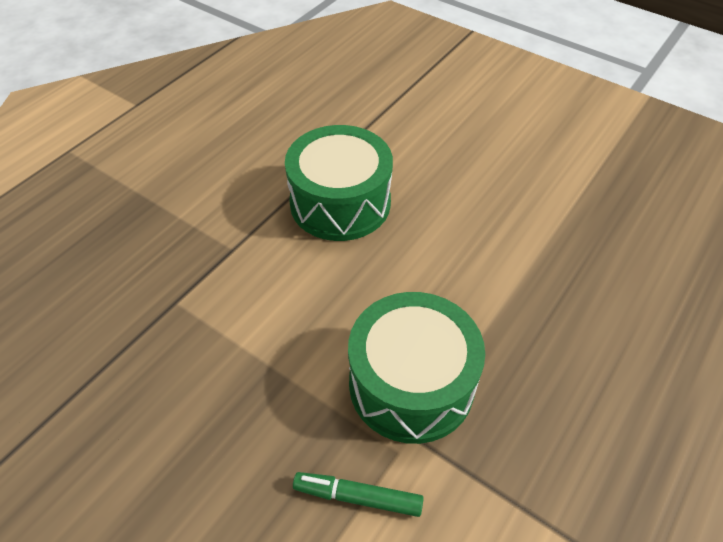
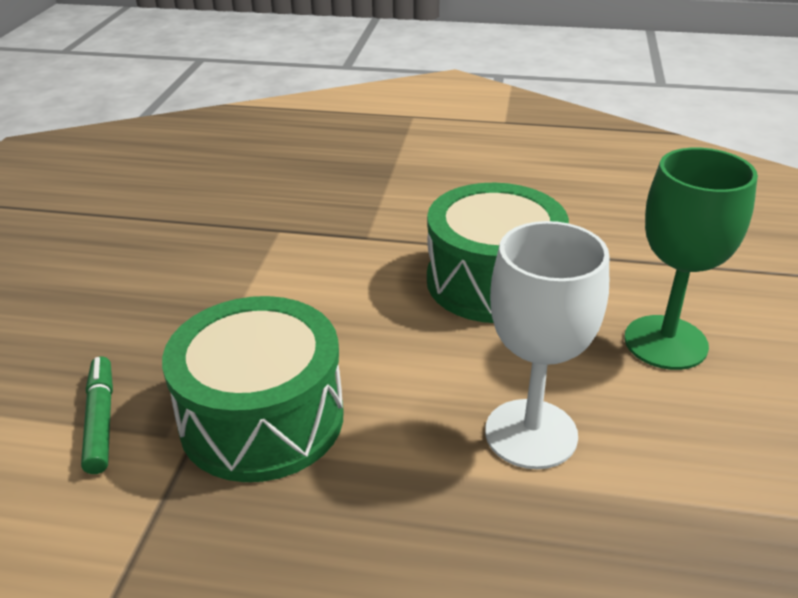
camera: 65 degrees right, 15 degrees down
none -> white goblet [485,221,609,469]
none -> green goblet [624,148,758,370]

